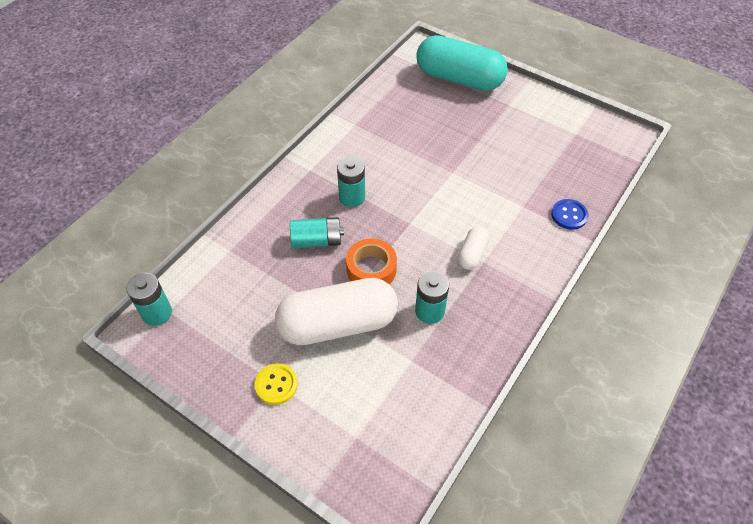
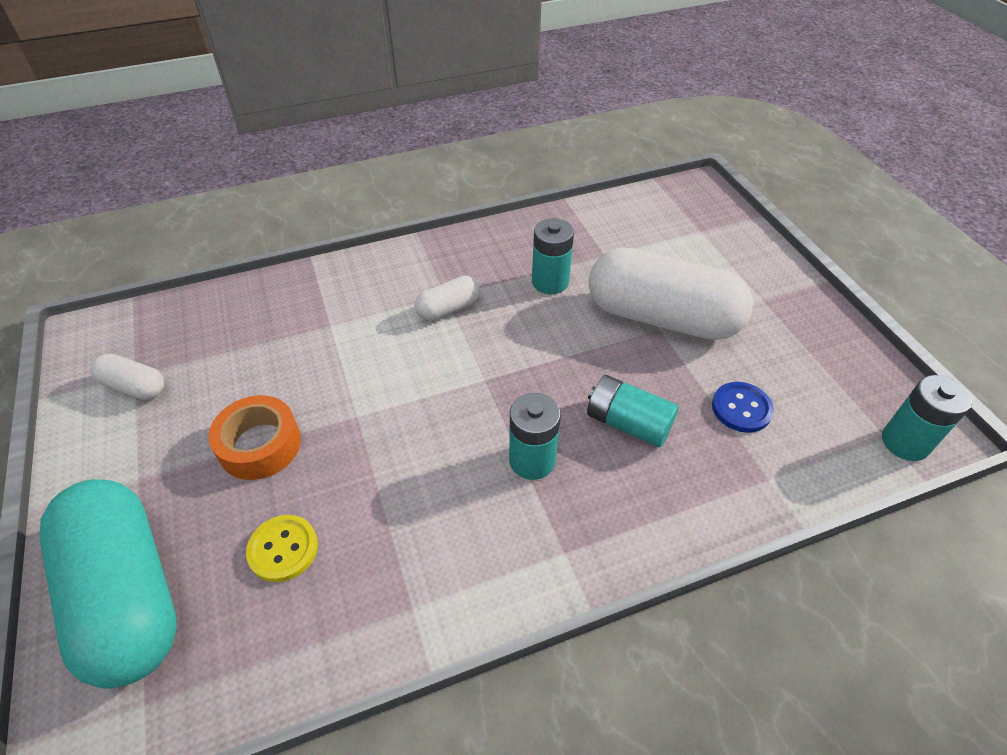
camera: 145 degrees left, 5 degrees down
yellow button [255,363,298,405] -> yellow button moved to [246,515,318,582]
orange tape [346,238,397,284] -> orange tape moved to [208,395,301,480]
blue button [551,199,588,230] -> blue button moved to [712,382,774,433]
none -> white capsule [90,354,164,400]

